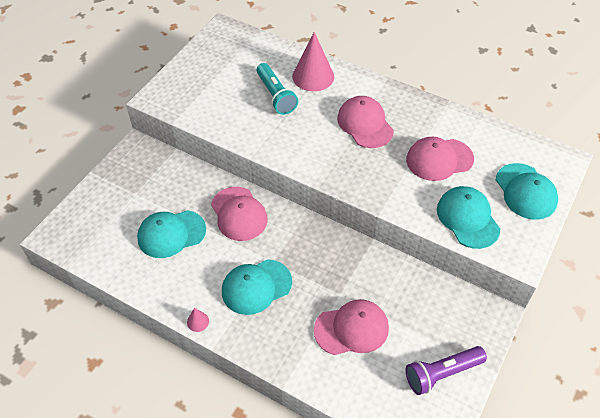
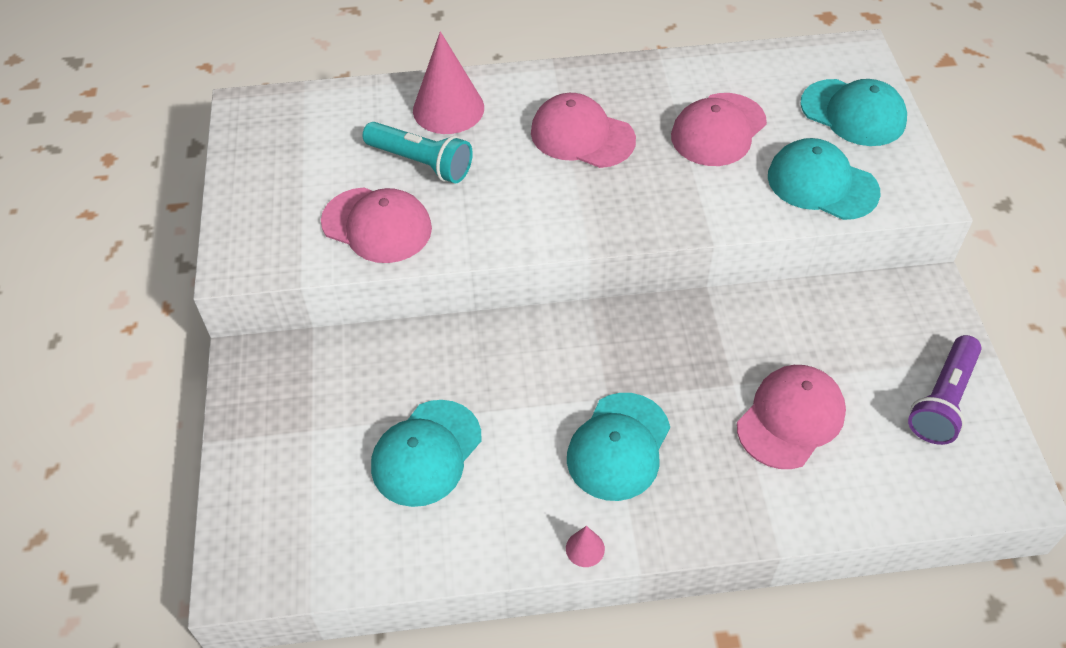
camera: 35 degrees left, 0 degrees up
pink cap [211,187,268,241] -> pink cap moved to [321,187,432,263]

